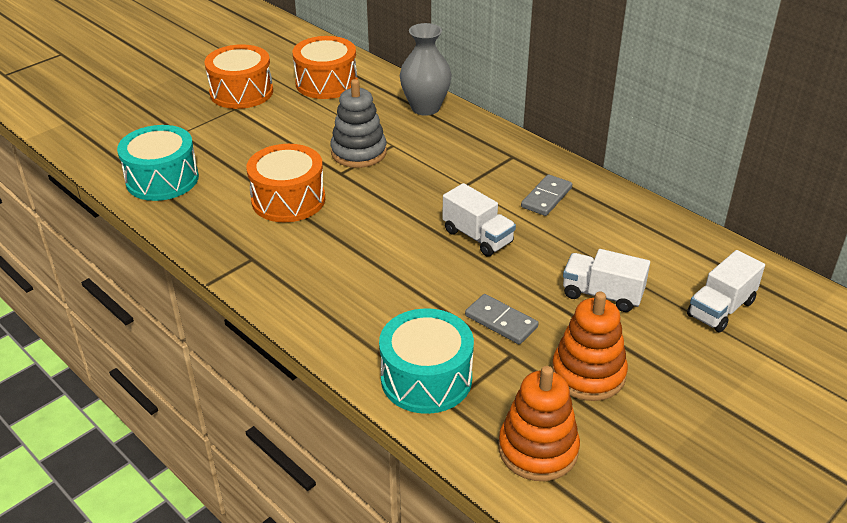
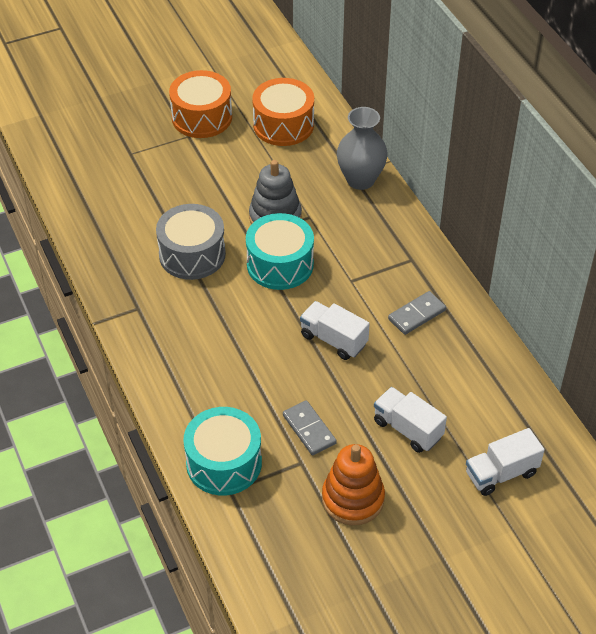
camera: 20 degrees right, 10 degrees up
turquoise drum [117,125,199,201] -> turquoise drum moved to [246,213,314,290]
orange drum [246,144,325,222] -> grey drum [156,204,226,280]
white truck [442,183,516,257] -> white truck turned 150 degrees clockwise [300,301,370,360]
orange stacking toy [498,366,580,481] -> none

